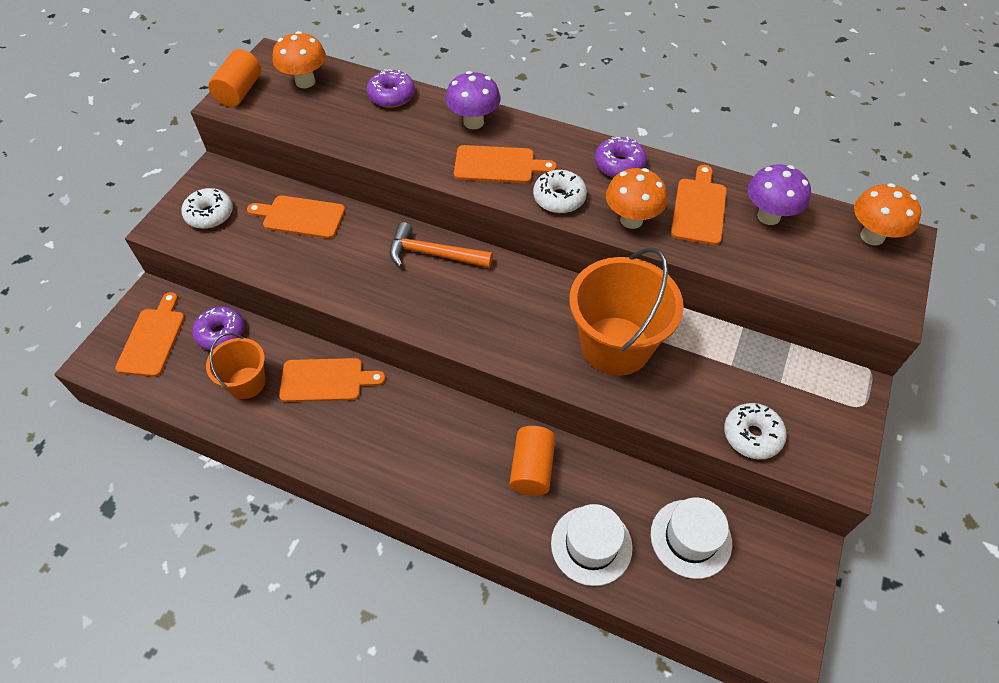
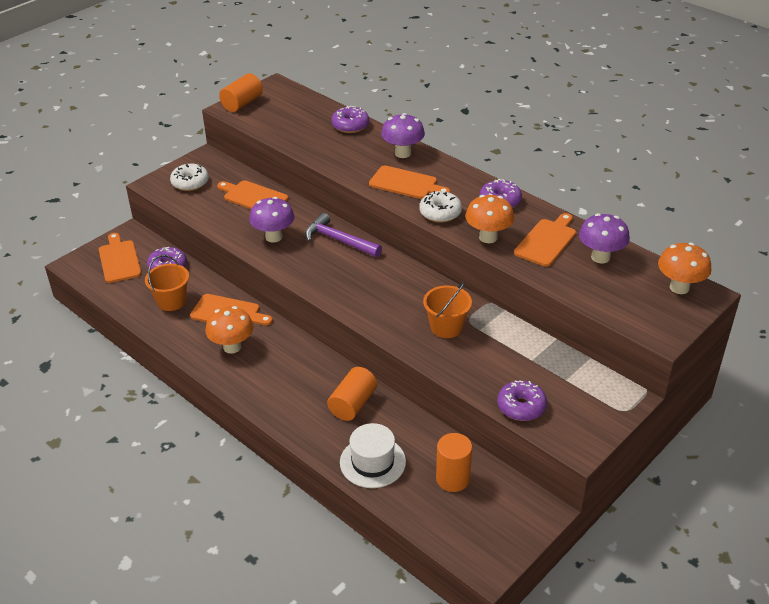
camera: 20 degrees right, 15 degrees down
orange cutting board [115,292,185,377] -> orange cutting board turned 45 degrees counterclockwise [99,233,141,283]
orange mushroom [273,31,326,88] -> orange mushroom moved to [205,306,254,354]
orange hammer [390,222,493,268] -> purple hammer [305,213,382,257]
orange bucket [570,248,684,376] -> orange bucket [423,282,472,338], size x0.56
white hat [651,497,732,579] -> orange cylinder [436,433,472,492]
white donut [724,403,787,460] -> purple donut [497,380,547,421]
none -> purple mushroom [249,197,295,243]

